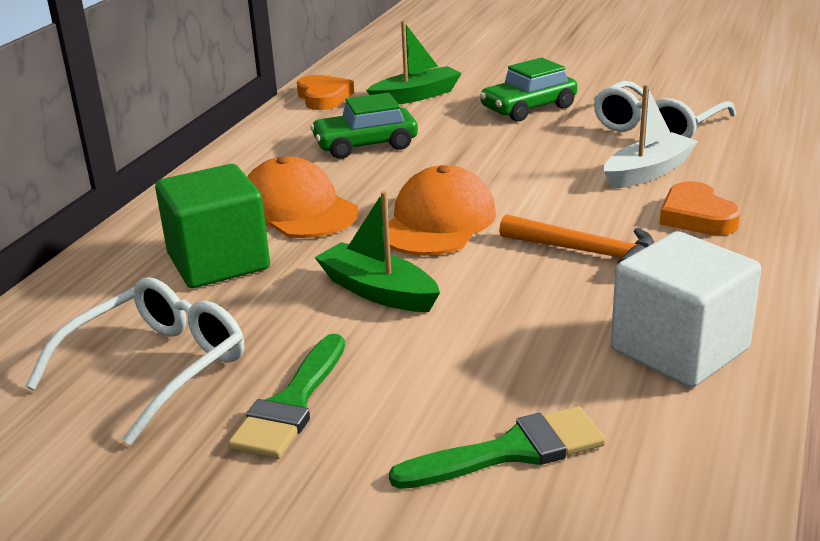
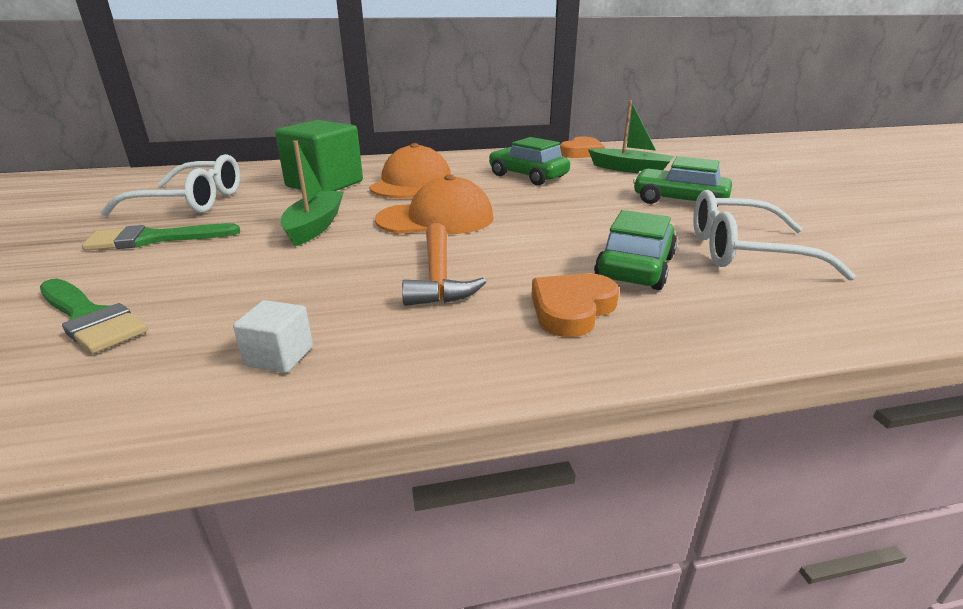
camera: 55 degrees right, 0 degrees up
white boat [604,85,698,189] -> green car [594,210,677,290]
white cube [611,231,761,387] -> white cube [233,300,313,373], size x0.46

